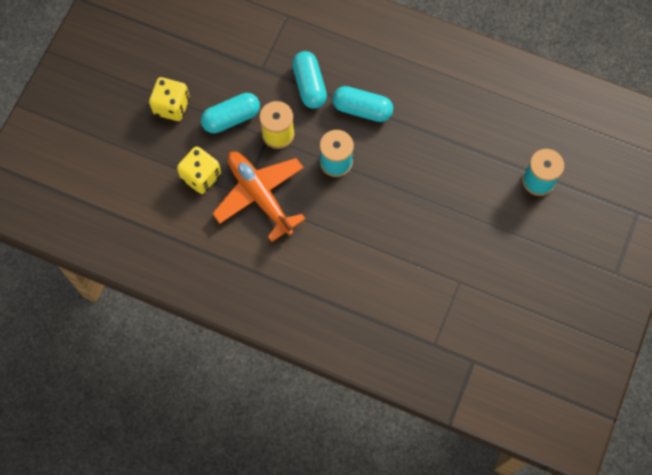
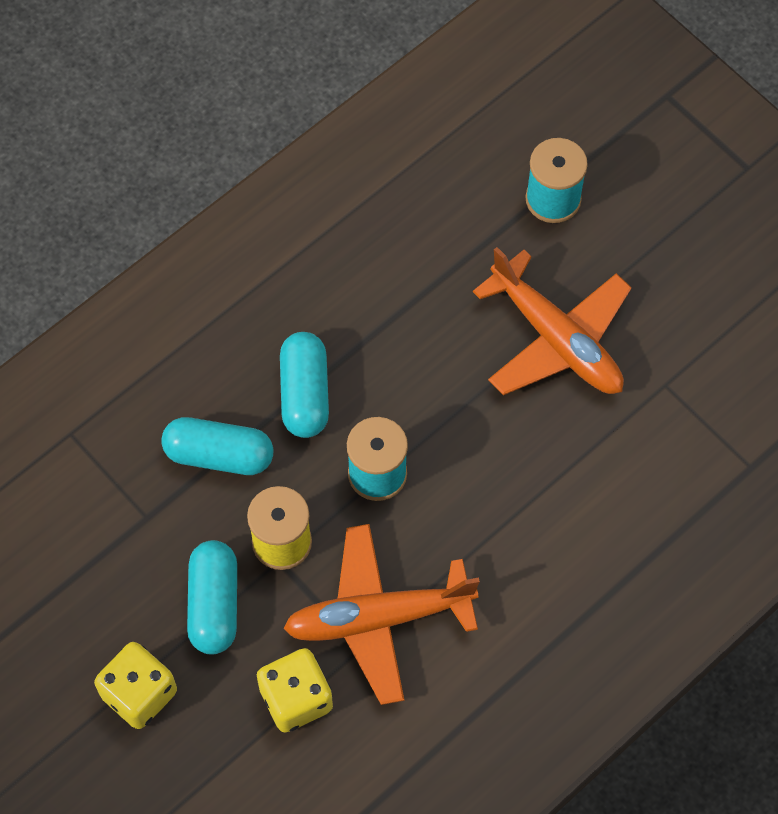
camera: 65 degrees left, 5 degrees down
turquoise capsule [332,86,393,122] -> turquoise capsule turned 45 degrees counterclockwise [280,332,329,438]
none -> orange plane [473,247,631,395]

